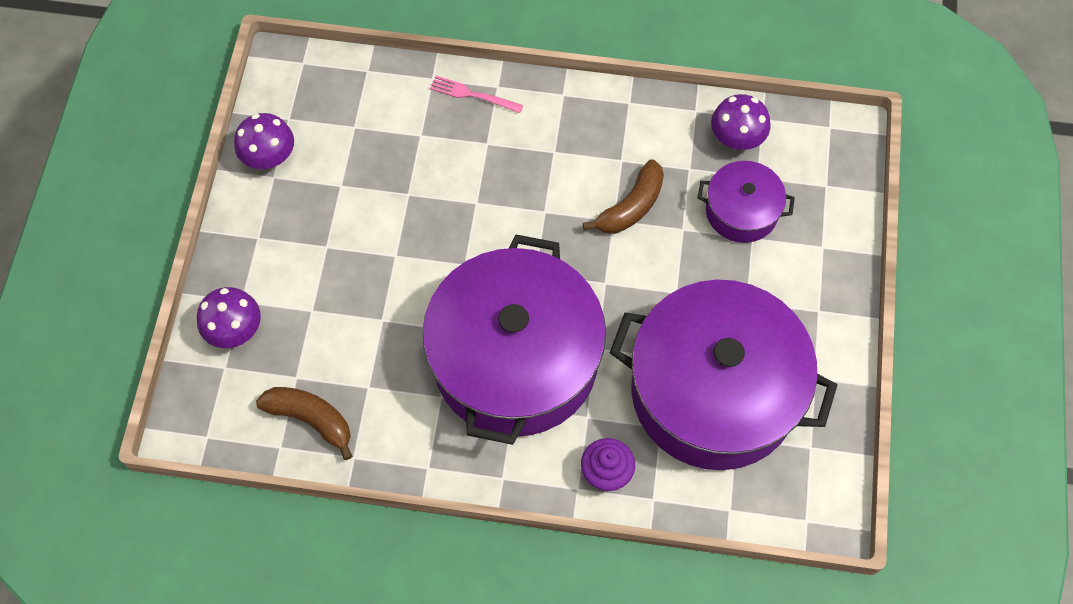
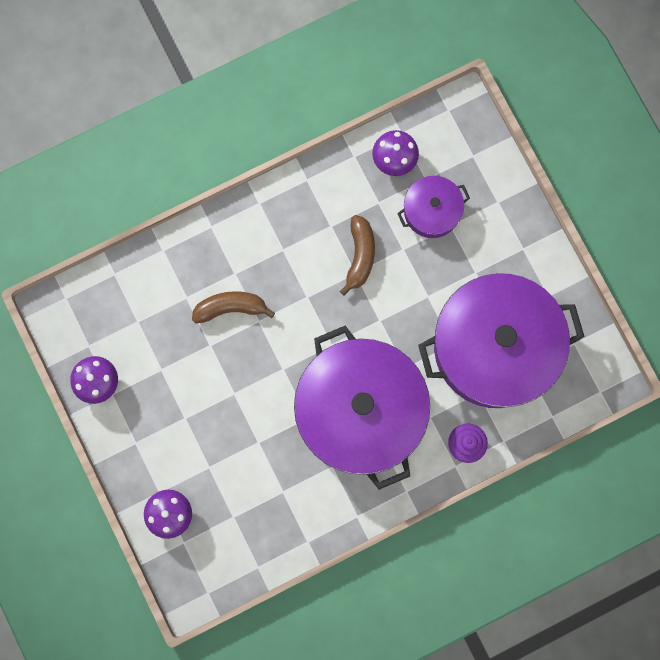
camera: 35 degrees left, 15 degrees up
brown banana [256,387,353,460] -> brown banana moved to [192,291,275,323]
pink fork [430,76,523,113] -> none

